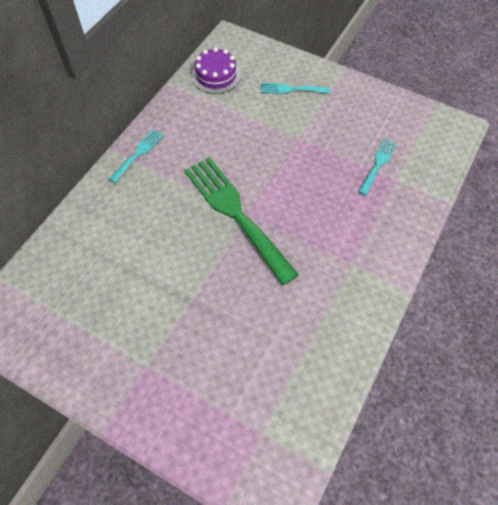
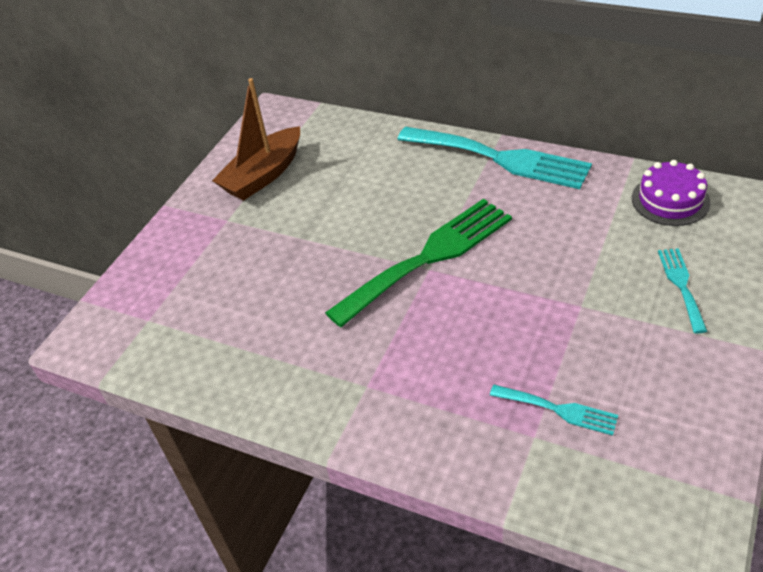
camera: 90 degrees right, 15 degrees down
turquoise fork [109,129,164,183] -> turquoise fork [397,127,592,189], size x2.08
none -> brown boat [212,78,300,201]

